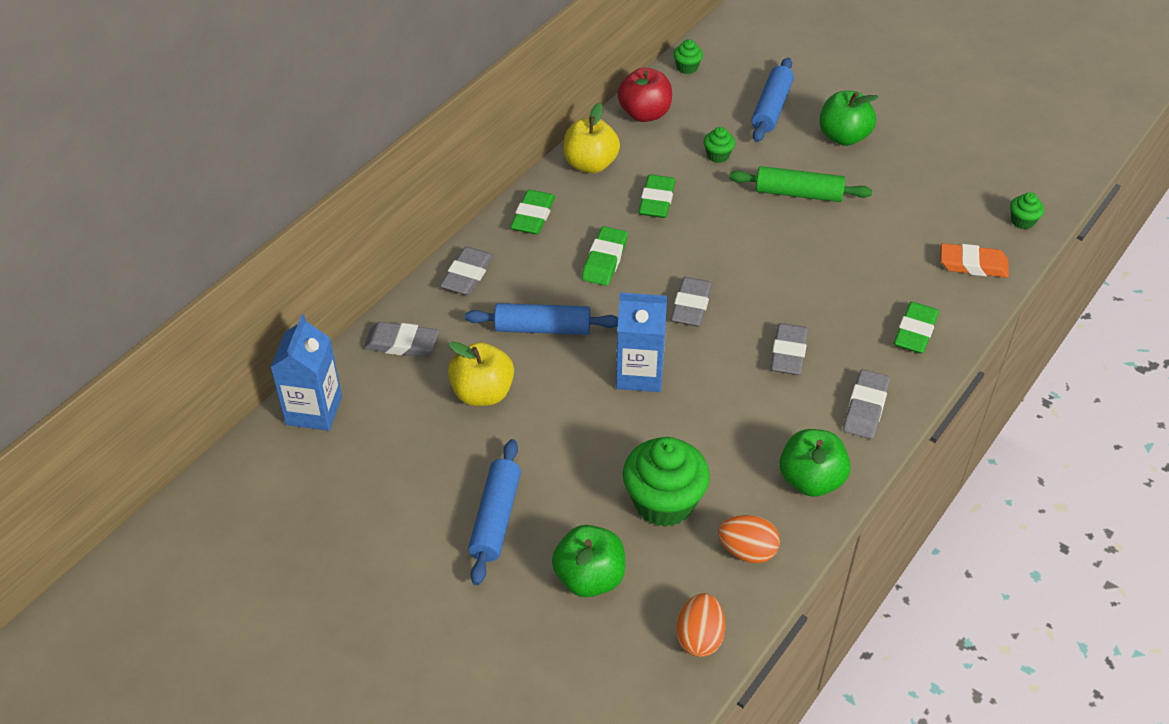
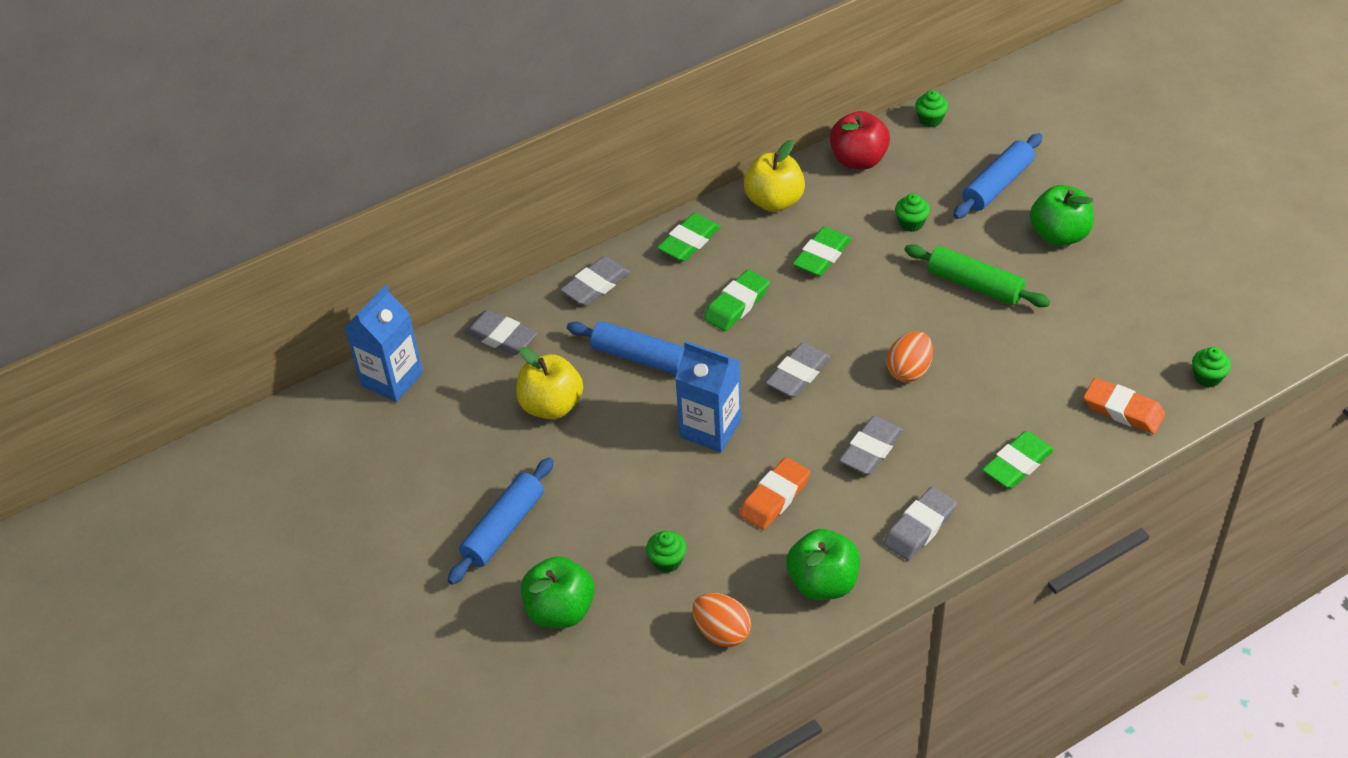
camera: 25 degrees right, 0 degrees up
green cupcake [623,437,710,527] -> green cupcake [646,531,687,573], size x0.46
orange egg [676,593,726,657] -> orange egg moved to [887,331,933,382]
none -> orange eraser [739,457,810,530]

